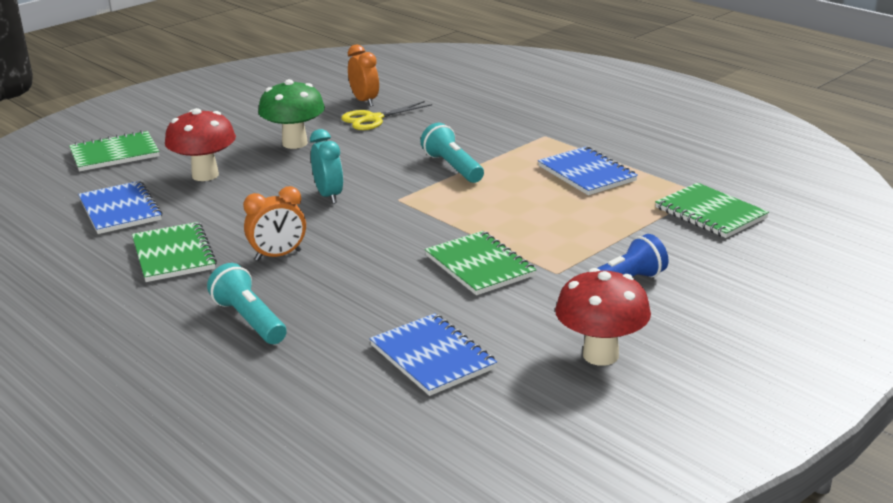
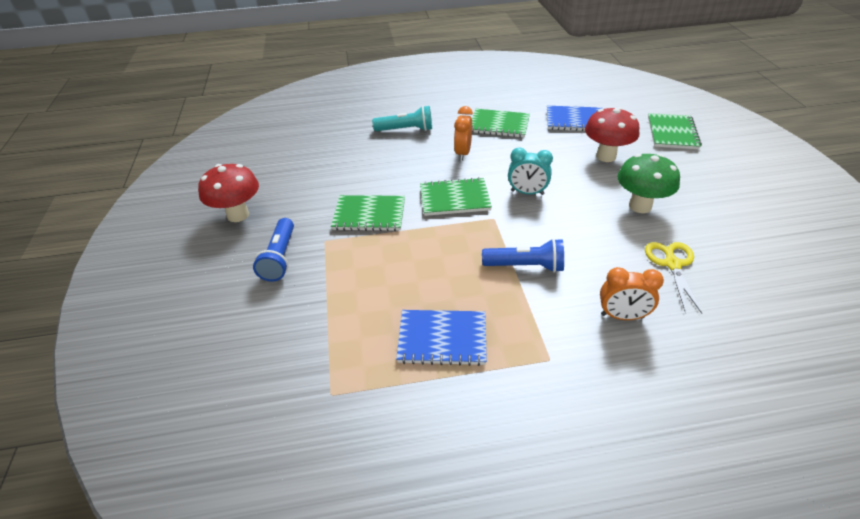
camera: 125 degrees right, 15 degrees up
orange clock [348,44,379,106] -> orange clock moved to [600,267,664,320]
blue notebook [369,313,497,396] -> none
turquoise flashlight [421,123,484,183] -> blue flashlight [482,238,564,273]
green notebook [655,183,769,238] -> green notebook moved to [420,177,492,216]

